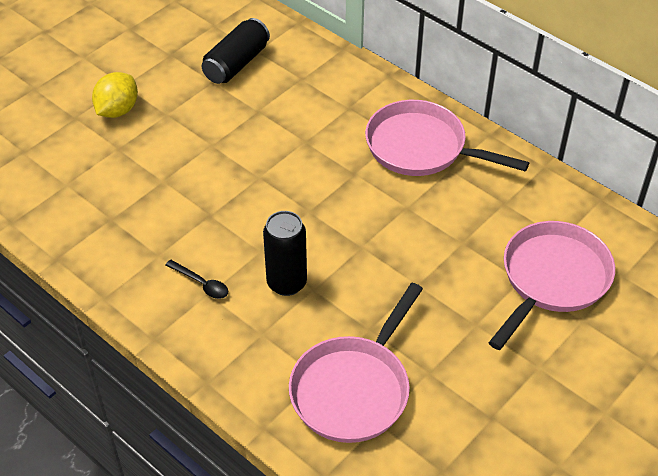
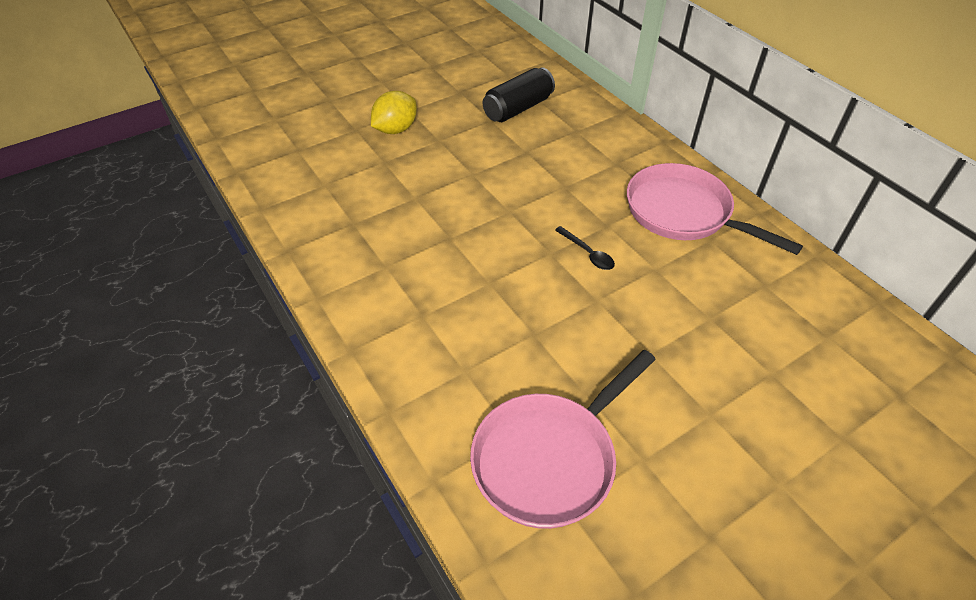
camera: 15 degrees right, 0 degrees up
black spoon [166,260,228,299] -> black spoon moved to [555,226,615,270]
black can [263,211,307,296] -> none
pink pan [489,221,615,350] -> none

